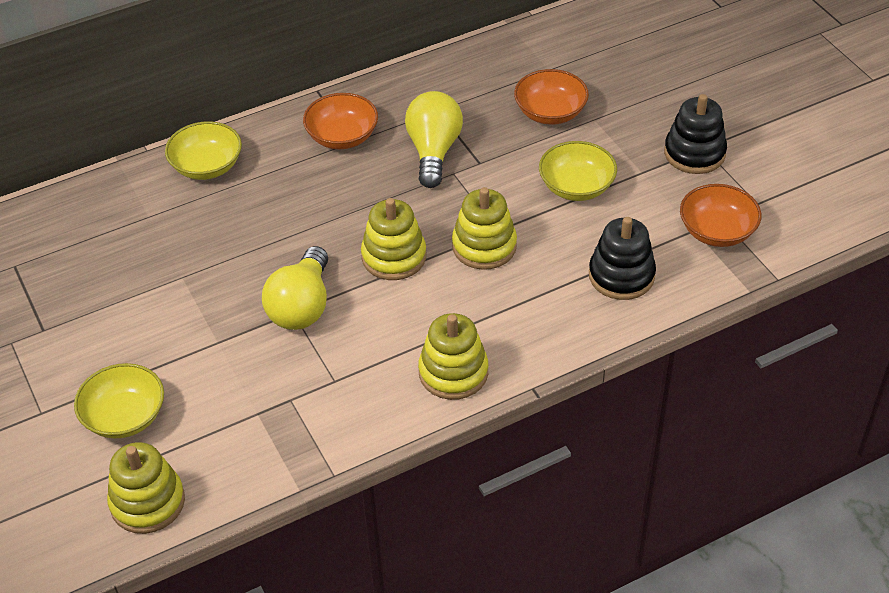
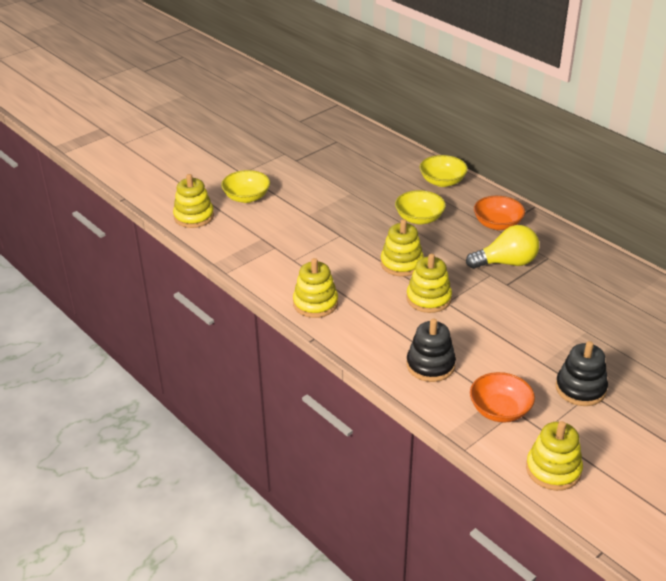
camera: 75 degrees right, 10 degrees down
yellow light bulb [262,246,328,330] -> none
orange bowl [514,69,589,125] -> none
yellow bowl [539,141,617,201] -> yellow bowl moved to [395,190,446,225]
none -> yellow stacking toy [526,421,583,491]

